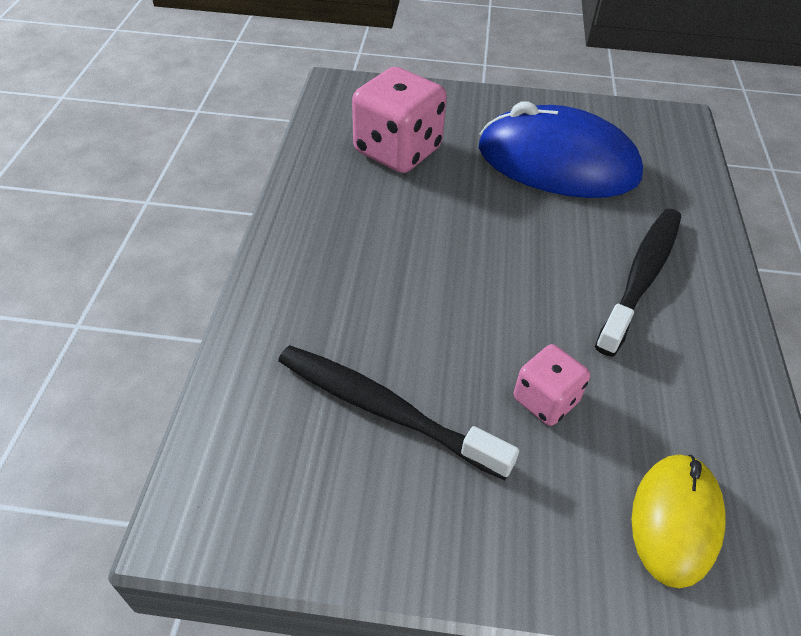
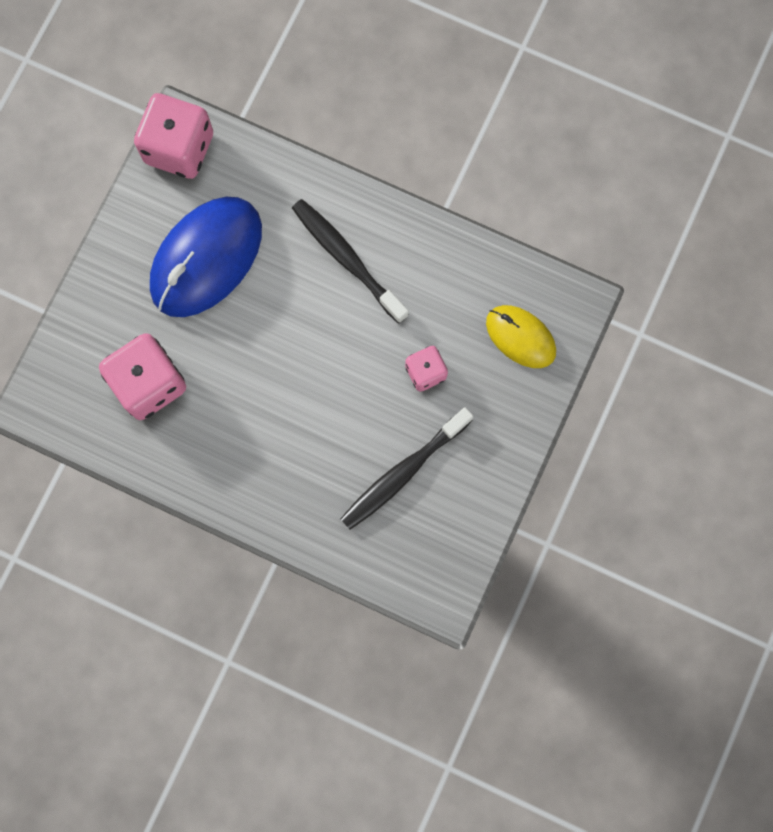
camera: 70 degrees left, 30 degrees up
none -> pink dice [134,93,213,179]

